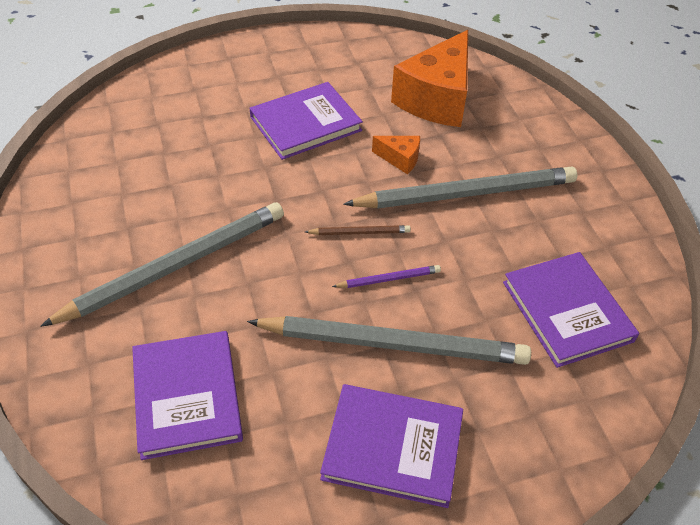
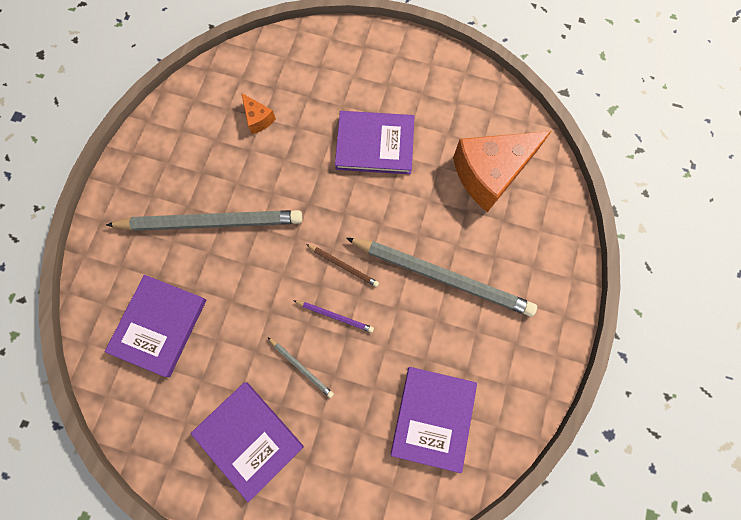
camera: 35 degrees right, 25 degrees up
grey pencil [247,316,531,365] -> grey pencil [267,337,334,398], size x0.42
orange cheese [372,136,420,174] -> orange cheese moved to [241,93,276,134]

